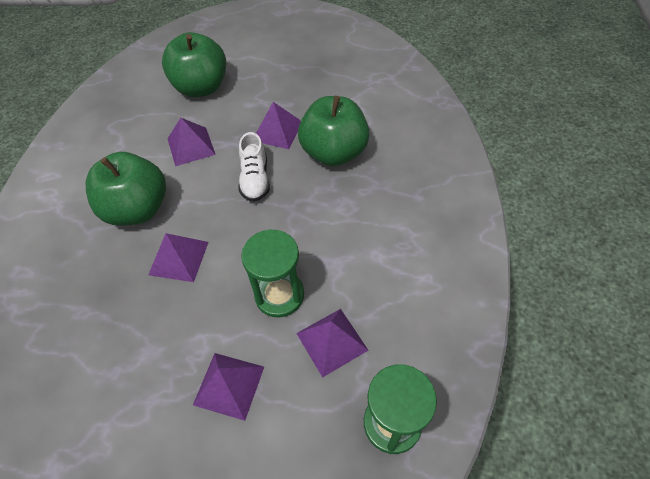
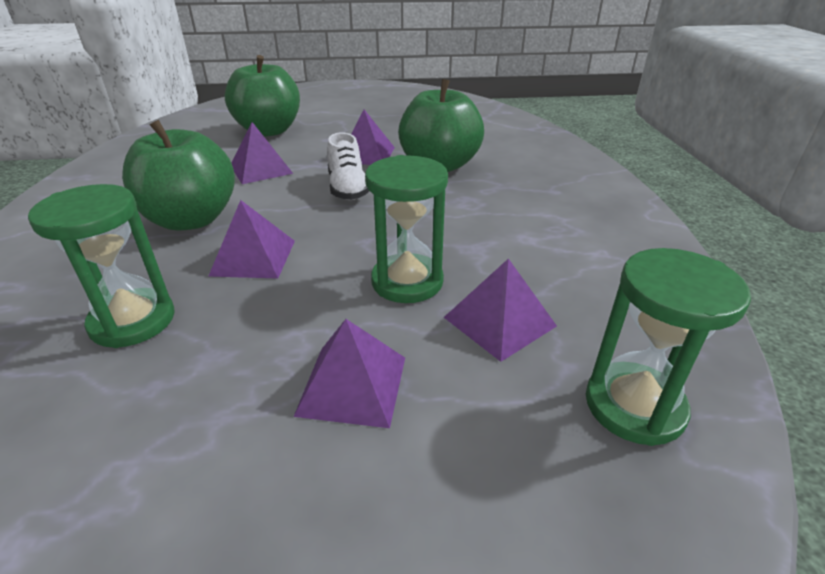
camera: 10 degrees left, 20 degrees down
none -> green hourglass [28,184,175,348]

